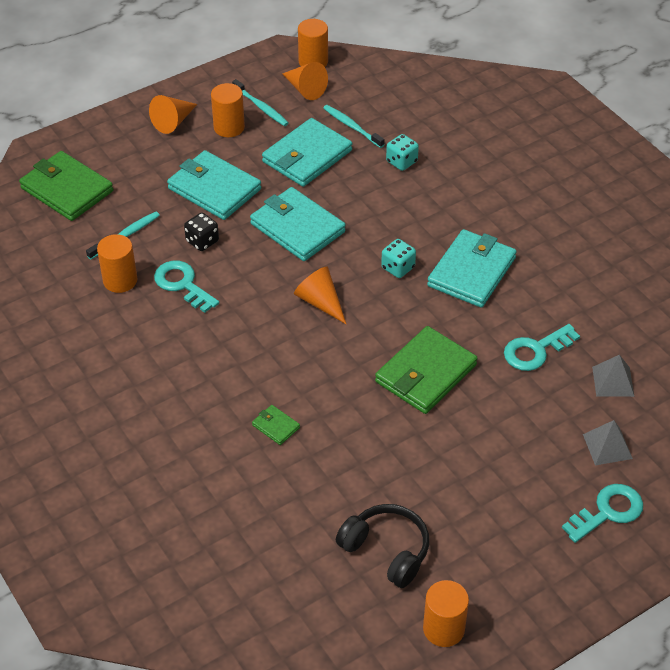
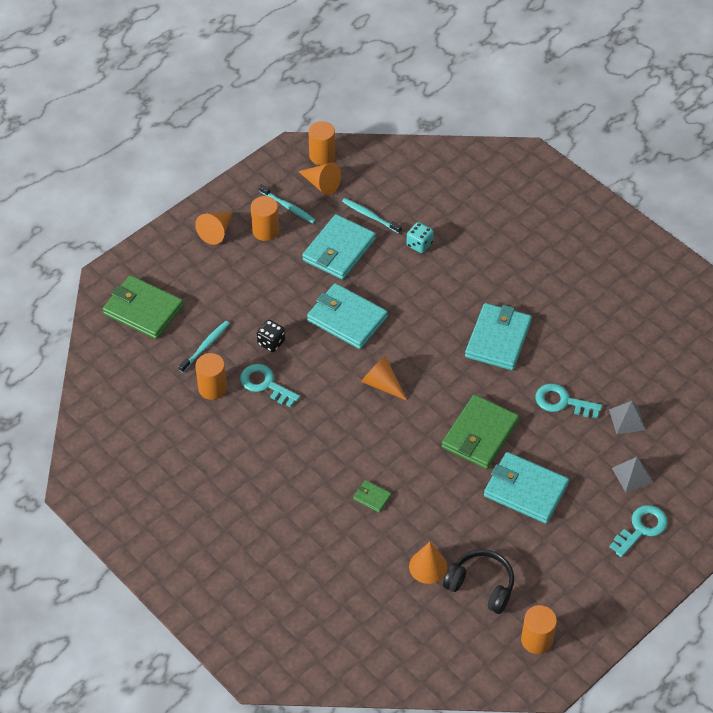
camera: 10 degrees left, 5 degrees up
turquoise wallet [167,150,261,220] -> turquoise wallet moved to [484,452,569,524]
turquoise dice [381,239,416,278] -> none
turquoise key [504,324,580,371] -> turquoise key turned 60 degrees clockwise [535,383,602,418]
none -> orange cone [409,542,447,584]

